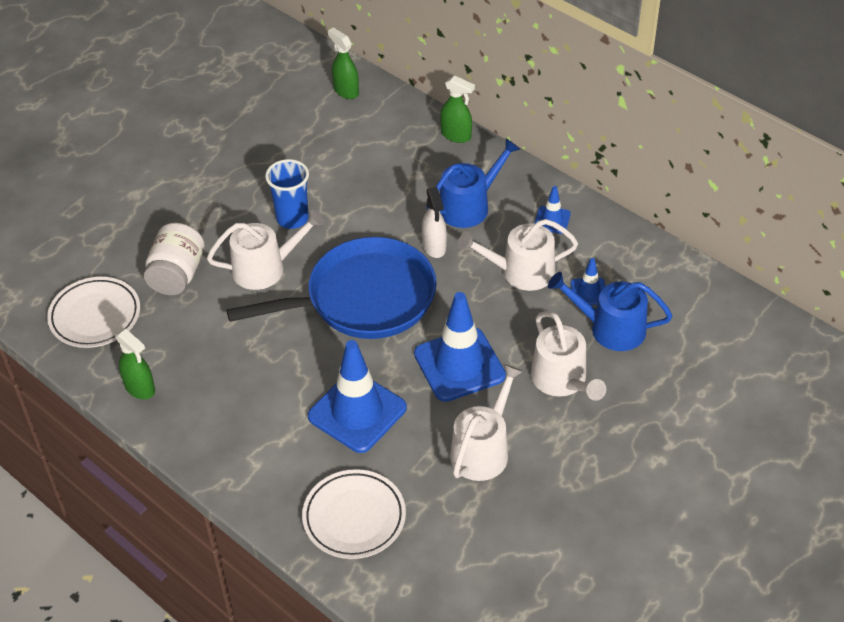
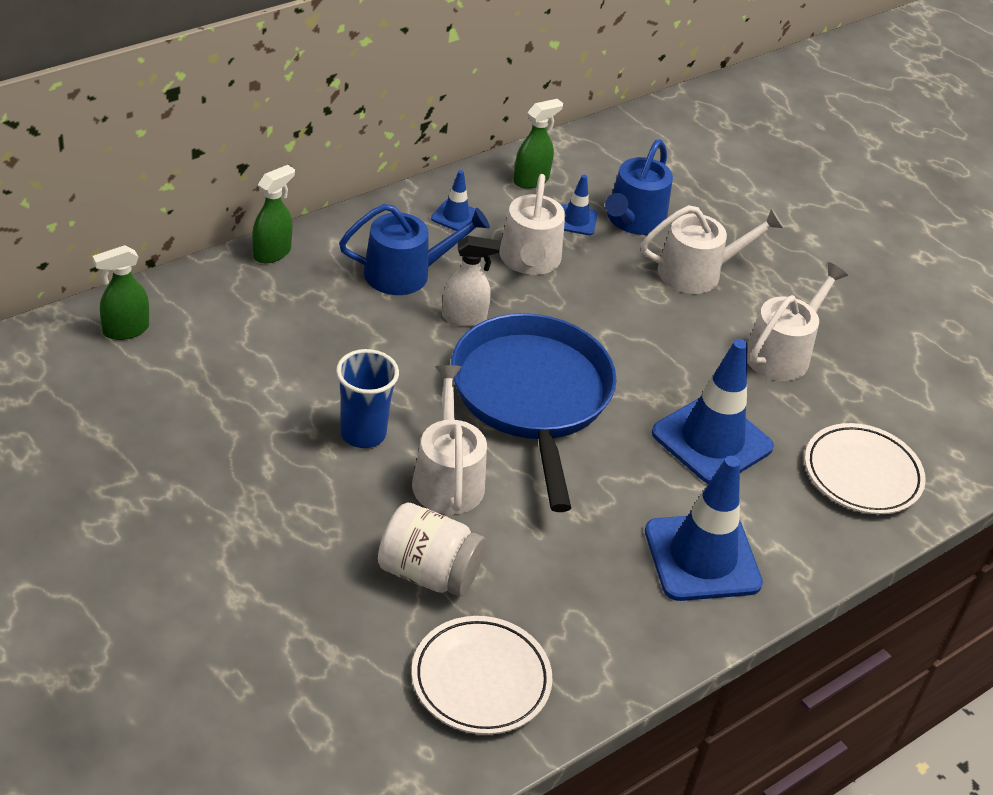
camera: 85 degrees left, 5 degrees down
green spray bottle [115,329,155,399] -> green spray bottle moved to [513,99,563,189]
blue traffic cone [414,292,506,402] -> blue traffic cone moved to [645,456,763,601]
blue watering can [426,138,520,228] -> blue watering can turned 105 degrees clockwise [339,204,490,295]
white watering can [450,364,523,481] -> white watering can turned 90 degrees clockwise [747,262,848,381]

